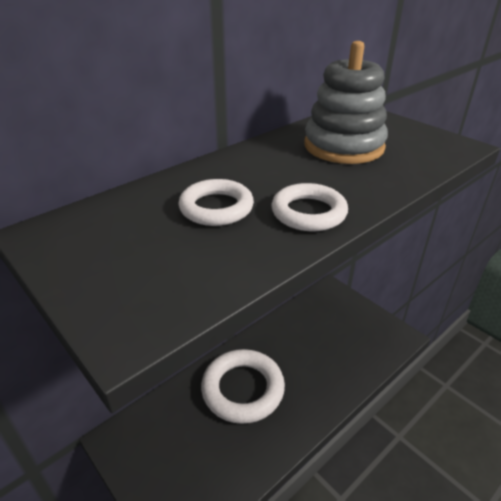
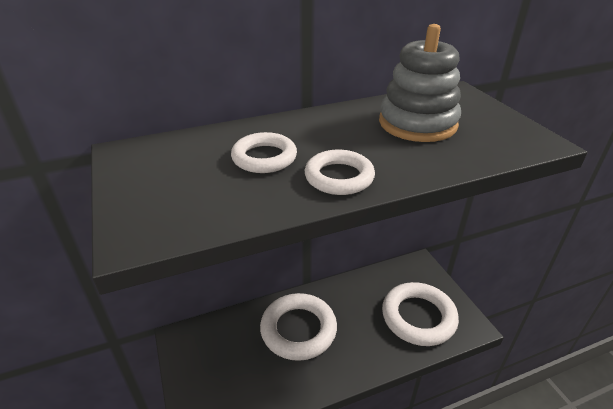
camera: 20 degrees right, 0 degrees up
none -> white ring [382,282,459,346]

